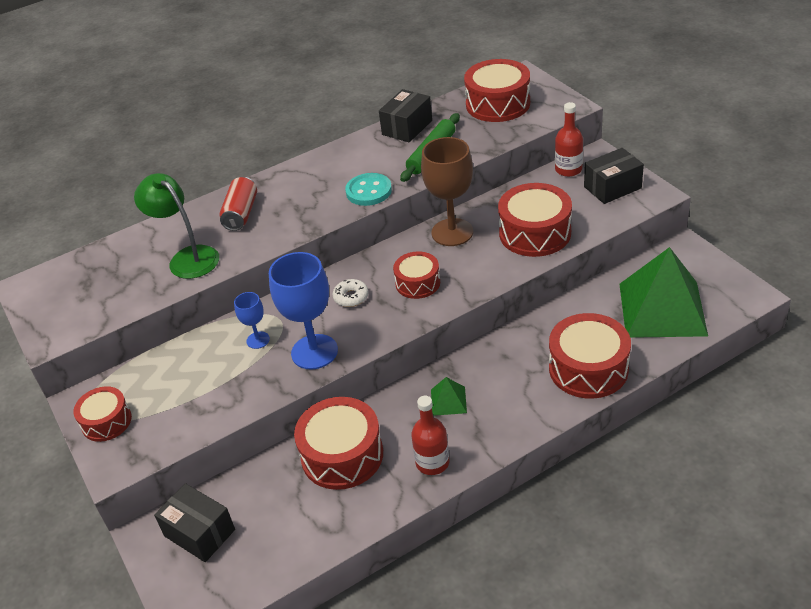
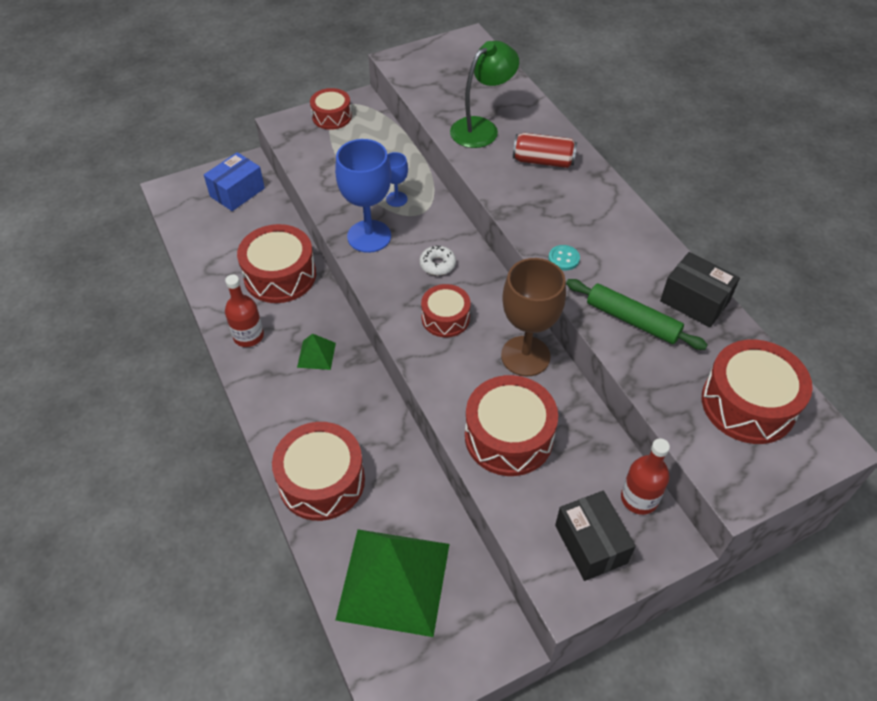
camera: 90 degrees right, 10 degrees up
black box [154,483,235,562] -> blue box [204,152,265,211]
turquoise button [345,173,392,206] -> turquoise button [548,245,580,271], size x0.59

